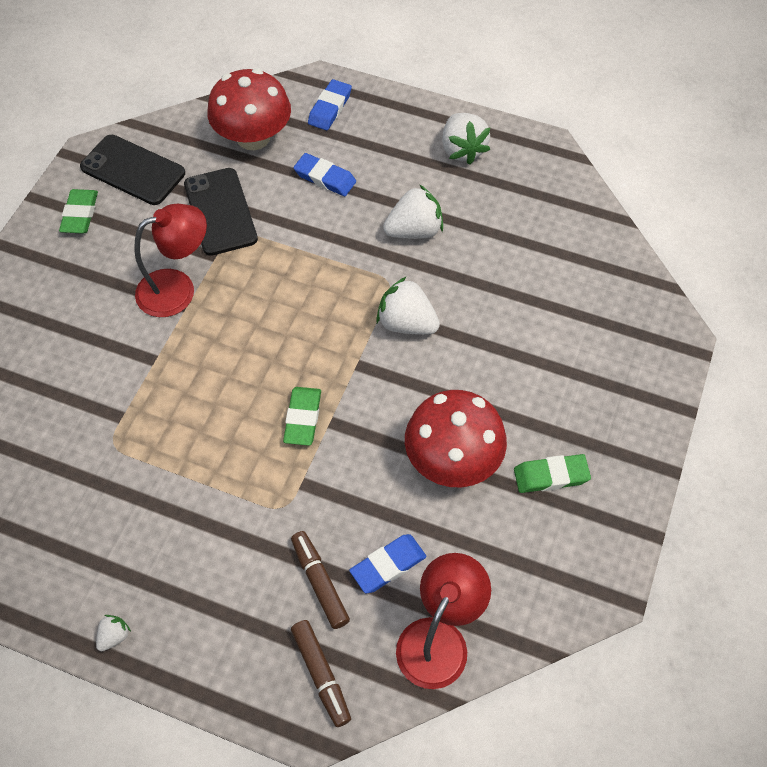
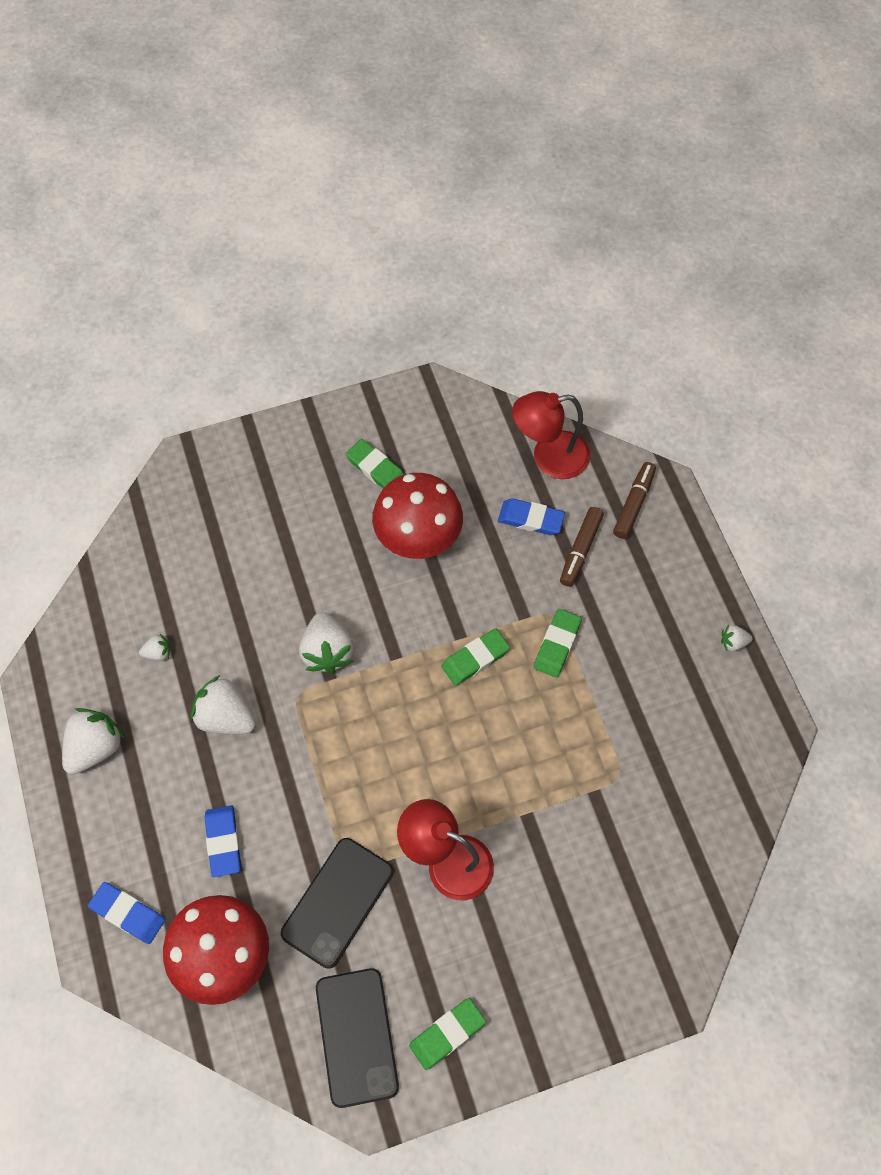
camera: 130 degrees left, 5 degrees up
blue eraser [308,79,352,130] -> blue eraser turned 45 degrees clockwise [88,882,165,944]
none -> white strawberry [139,634,171,661]
none -> green eraser [534,609,582,678]

